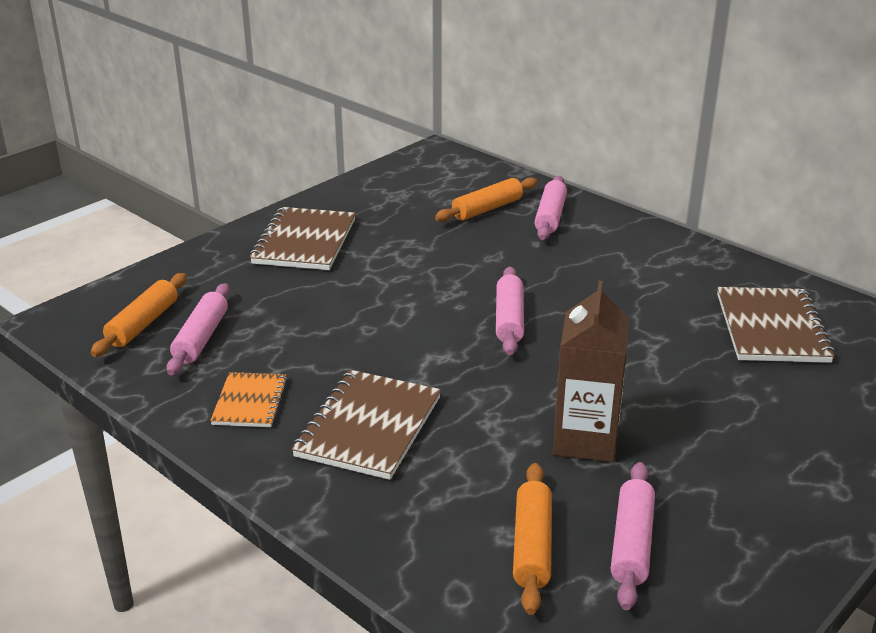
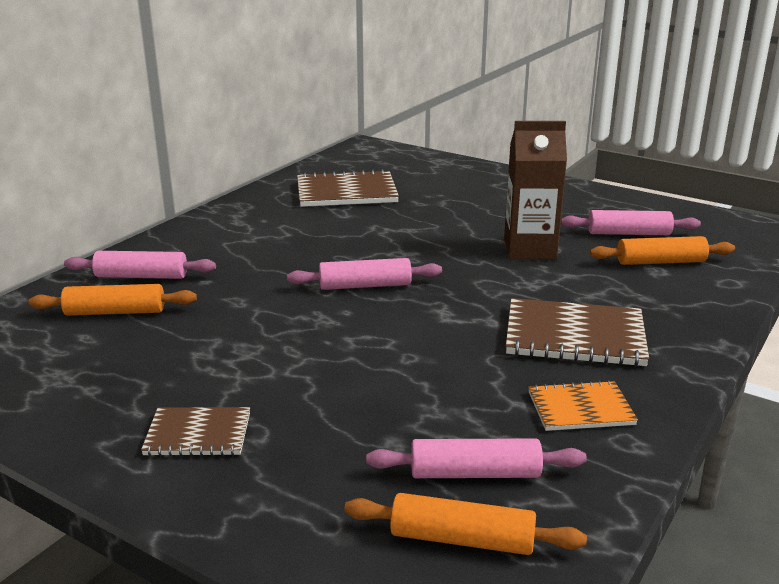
camera: 100 degrees left, 5 degrees down
brown notebook [250,207,356,270] -> brown notebook [141,407,250,456], size x0.60
orange rolling pin [435,177,537,222] -> orange rolling pin turned 45 degrees counterclockwise [28,284,197,316]

